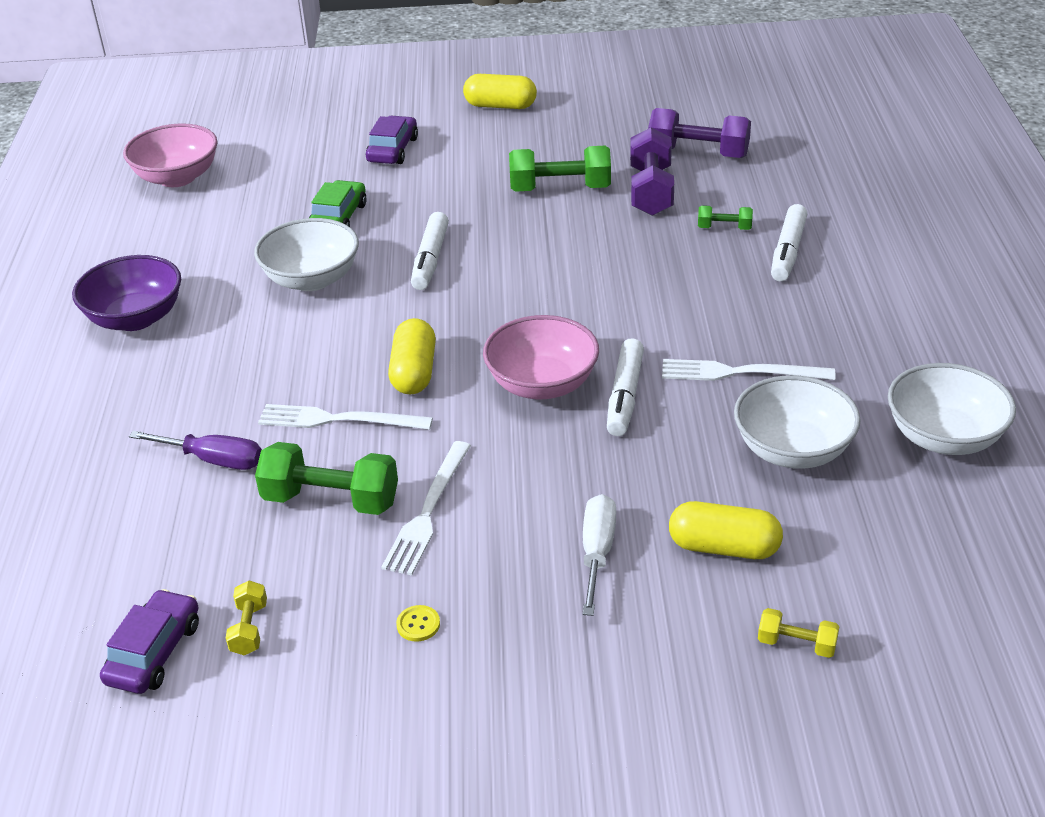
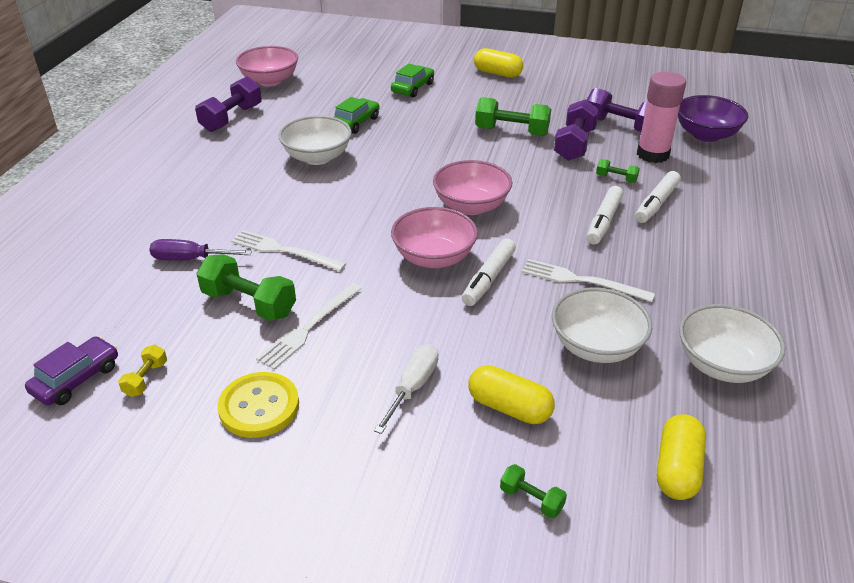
camera: 15 degrees right, 0 degrees up
purple bowl [72,255,181,331] -> purple bowl moved to [678,95,748,142]
purple screwdriver [129,431,262,470] -> purple screwdriver turned 150 degrees clockwise [149,239,252,260]
purple car [365,116,418,164] -> green car [391,64,434,97]
yellow capsule [388,318,436,395] -> yellow capsule moved to [657,414,706,500]
yellow button [396,605,440,642] -> yellow button [217,372,299,438], size x2.40
white marker [411,212,449,290] -> white marker moved to [587,186,623,245]
yellow dumbbell [758,608,839,658] -> green dumbbell [500,464,567,518]
none -> purple dumbbell [195,77,262,132]
none -> pink bowl [433,160,512,215]
none -> pink glue stick [637,72,686,163]

